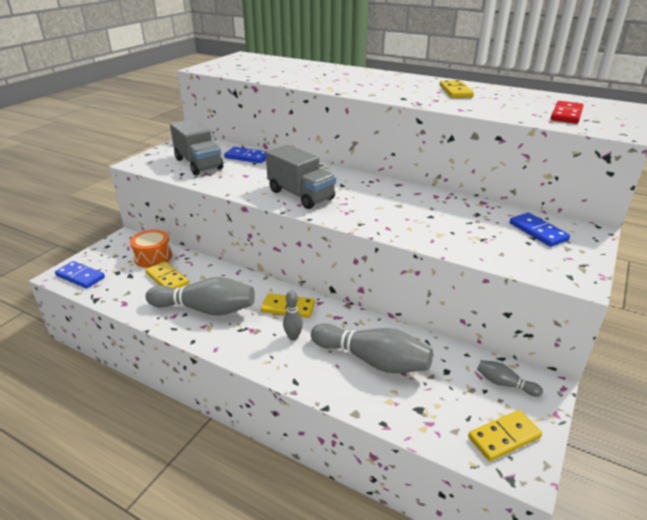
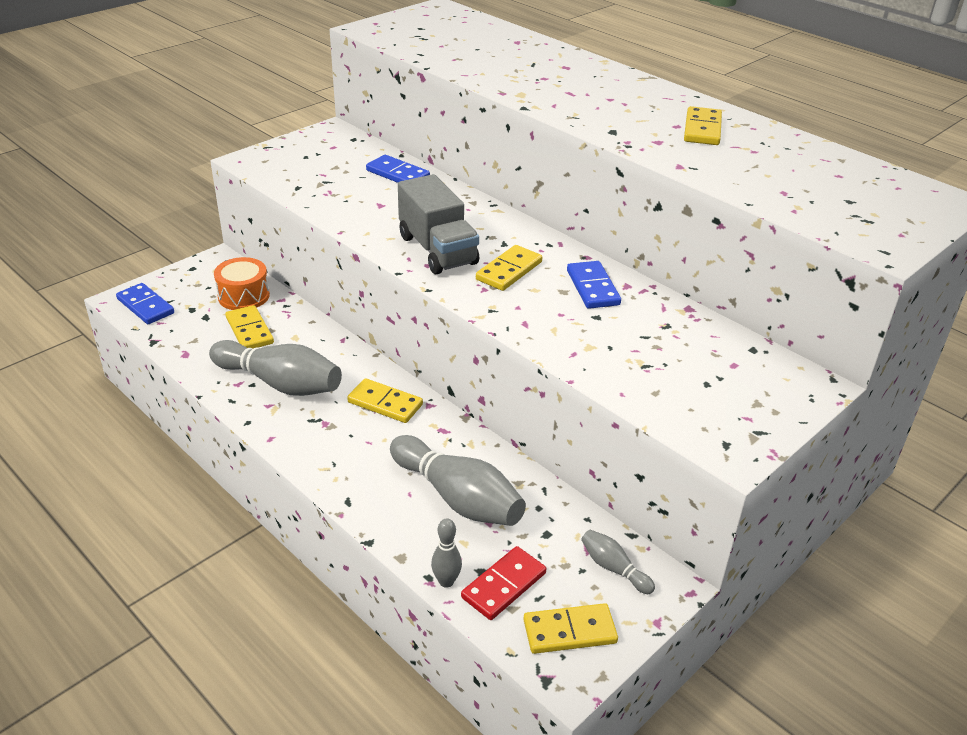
camera: 15 degrees right, 5 degrees up
grey truck [170,119,223,175] -> none
grey bowling pin [283,291,303,341] -> grey bowling pin moved to [431,518,462,588]
blue domino [510,213,570,247] -> blue domino moved to [567,261,621,309]
red domino [551,101,584,124] -> red domino moved to [461,546,546,620]
none -> yellow domino [476,245,542,291]

